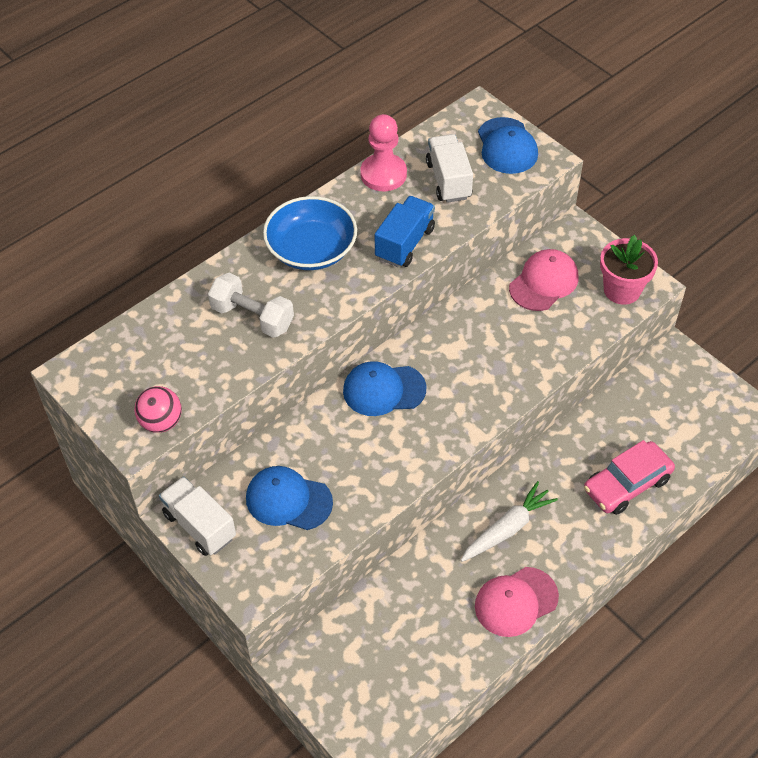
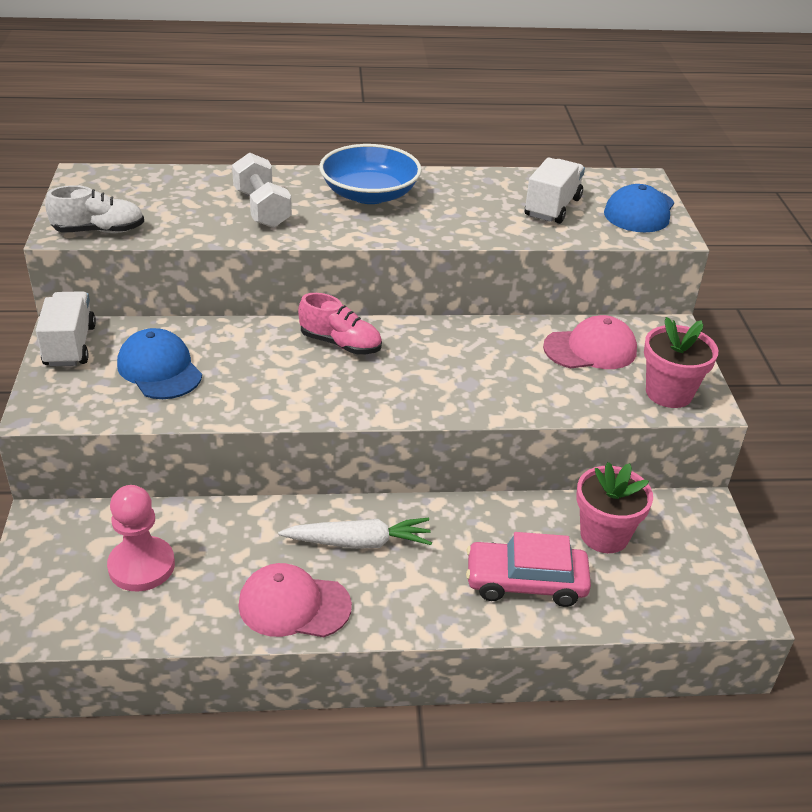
camera: 35 degrees right, 15 degrees down
pink ball [134,386,182,433] -> white shoe [45,185,144,233]
blue cap [343,361,426,416] -> pink shoe [298,293,382,354]
pink pawn [360,114,407,191] -> pink pawn moved to [107,485,175,591]
blue truck [375,196,435,267] -> none
none -> pink flower pot [576,462,653,553]

